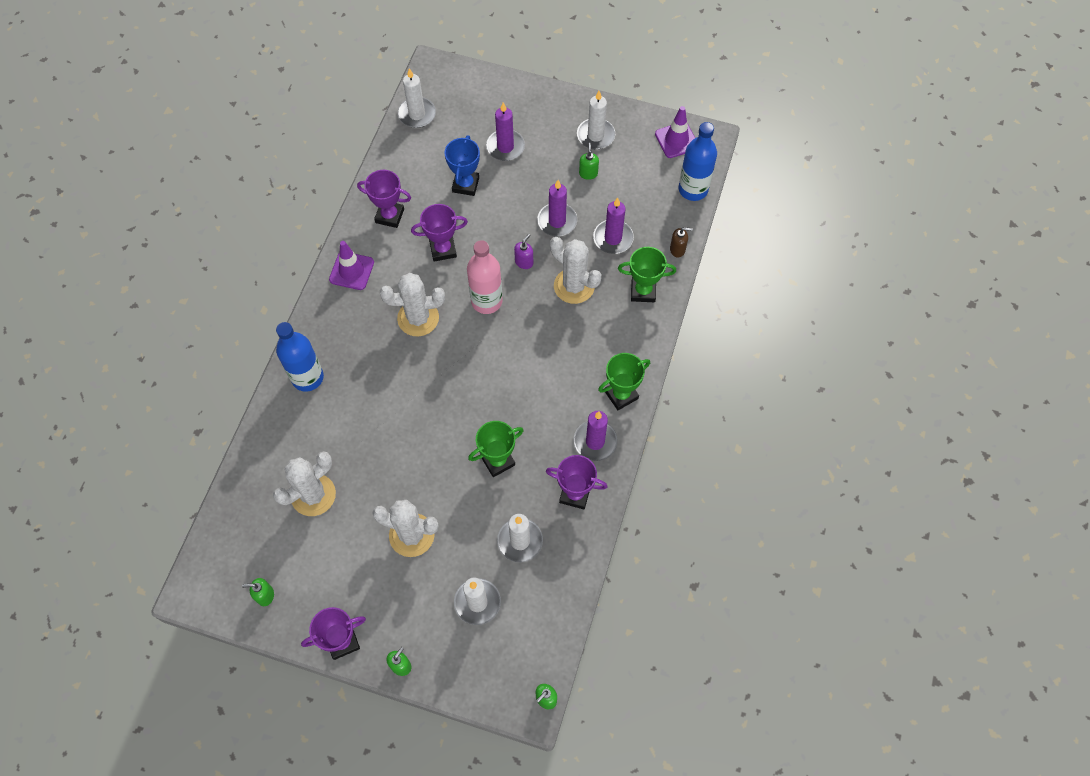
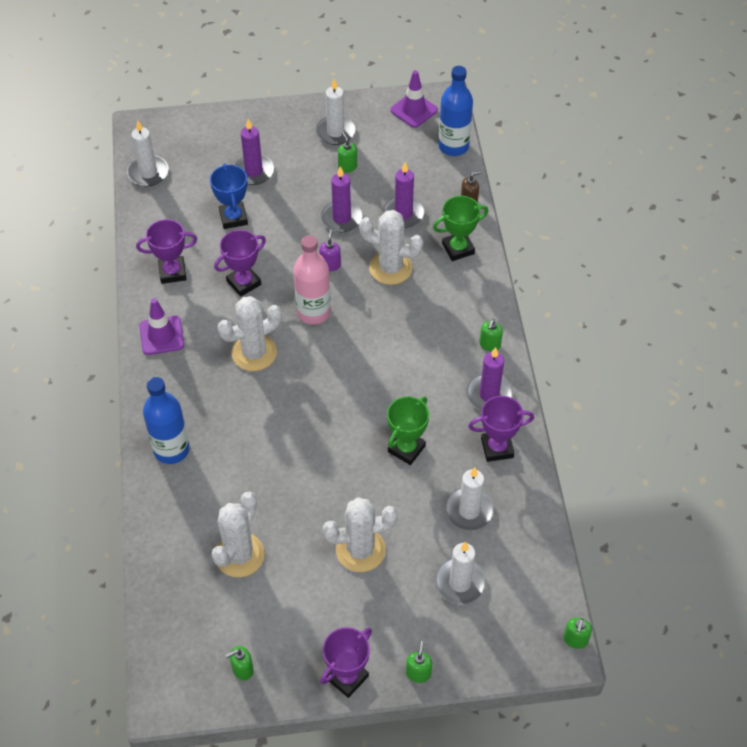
camera: 25 degrees left, 10 degrees down
green trophy [598,353,650,410] -> green soap dispenser [479,319,503,352]

